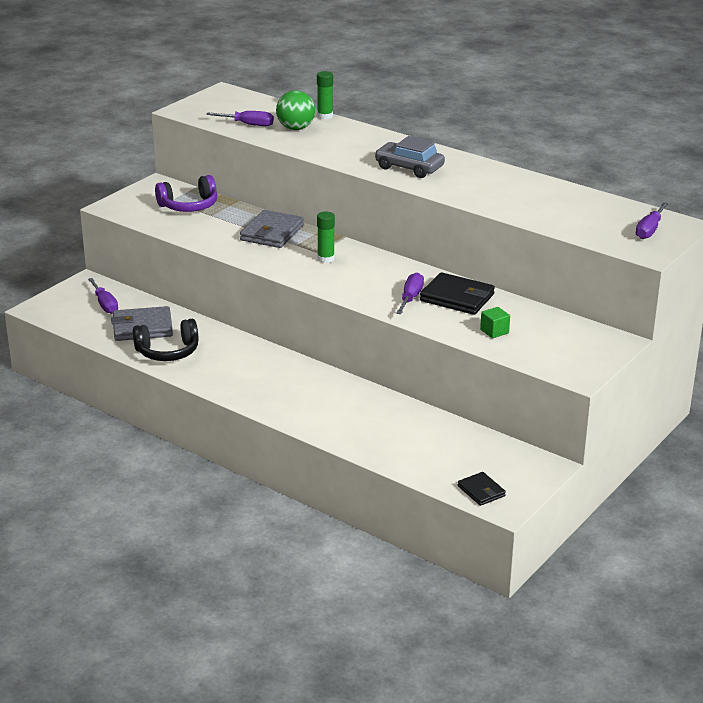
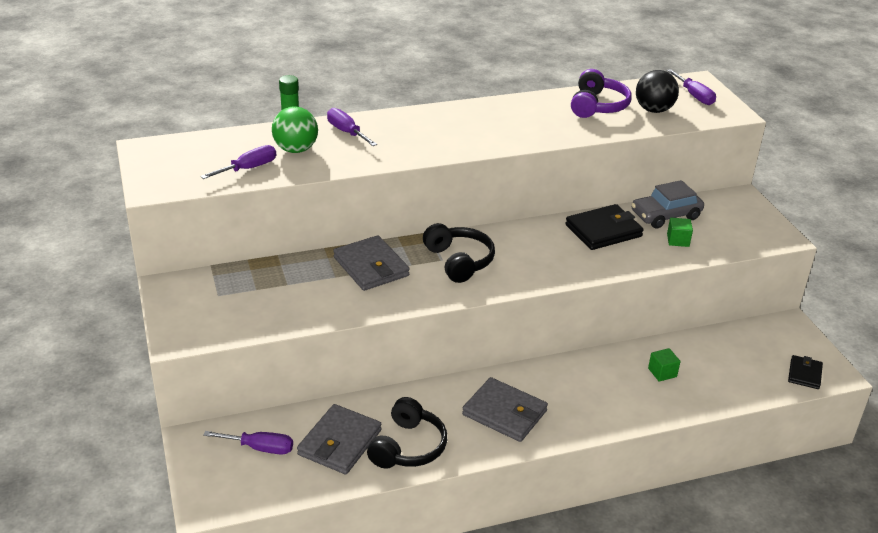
camera: 55 degrees left, 5 degrees up
purple headphones [155,175,218,212] -> purple headphones moved to [571,69,632,118]
green glue stick [317,212,335,263] -> black headphones [423,223,495,283]
grey car [375,136,445,178] -> grey car moved to [631,180,704,228]
purple screwdriver [396,272,424,314] -> purple screwdriver moved to [327,108,377,146]
black wallet [458,472,506,506] -> black wallet turned 75 degrees counterclockwise [788,355,823,389]
none -> grey wallet [462,377,548,442]
none -> black ball [636,70,679,113]
none -> green cube [648,348,680,382]

